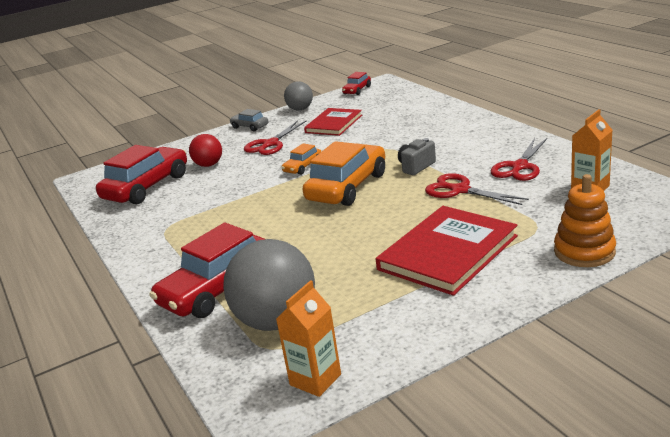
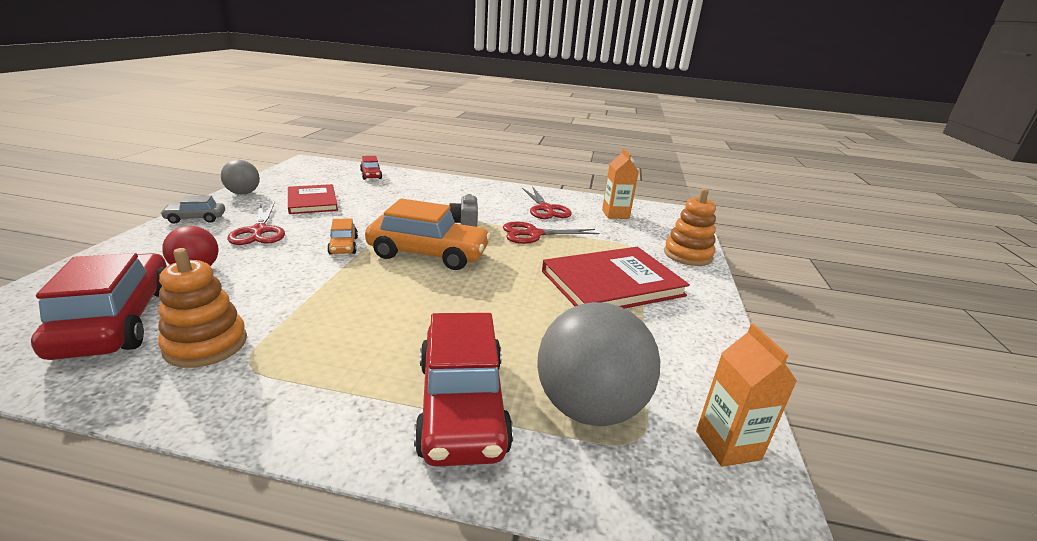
camera: 55 degrees left, 0 degrees up
orange car [303,141,385,206] -> orange car turned 120 degrees clockwise [365,198,491,270]
red car [342,72,371,95] -> red car moved to [360,156,382,180]
red book [376,206,518,296] -> red book turned 75 degrees clockwise [542,247,690,309]
none -> orange stacking toy [158,248,247,368]

